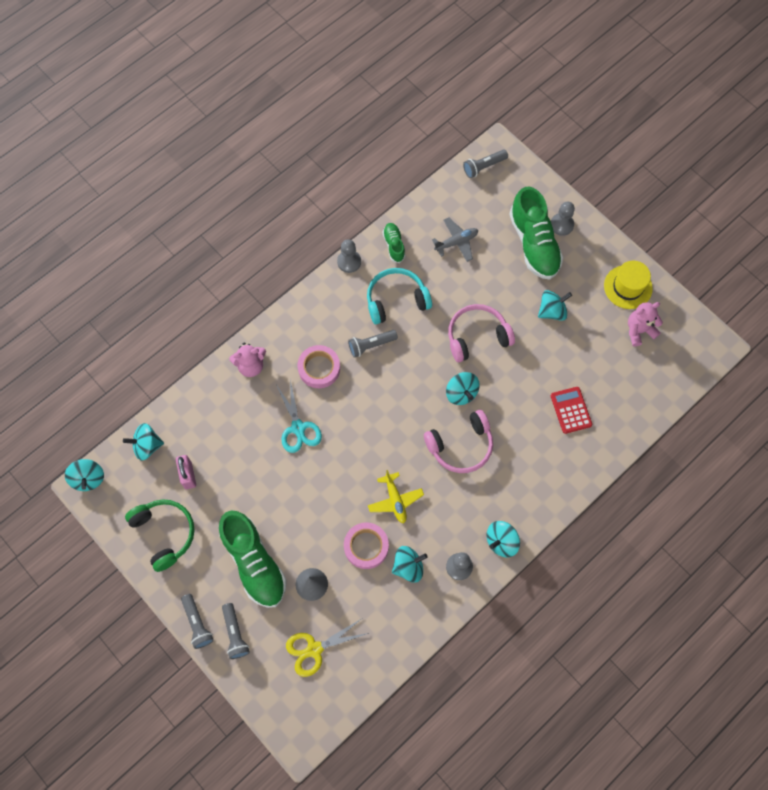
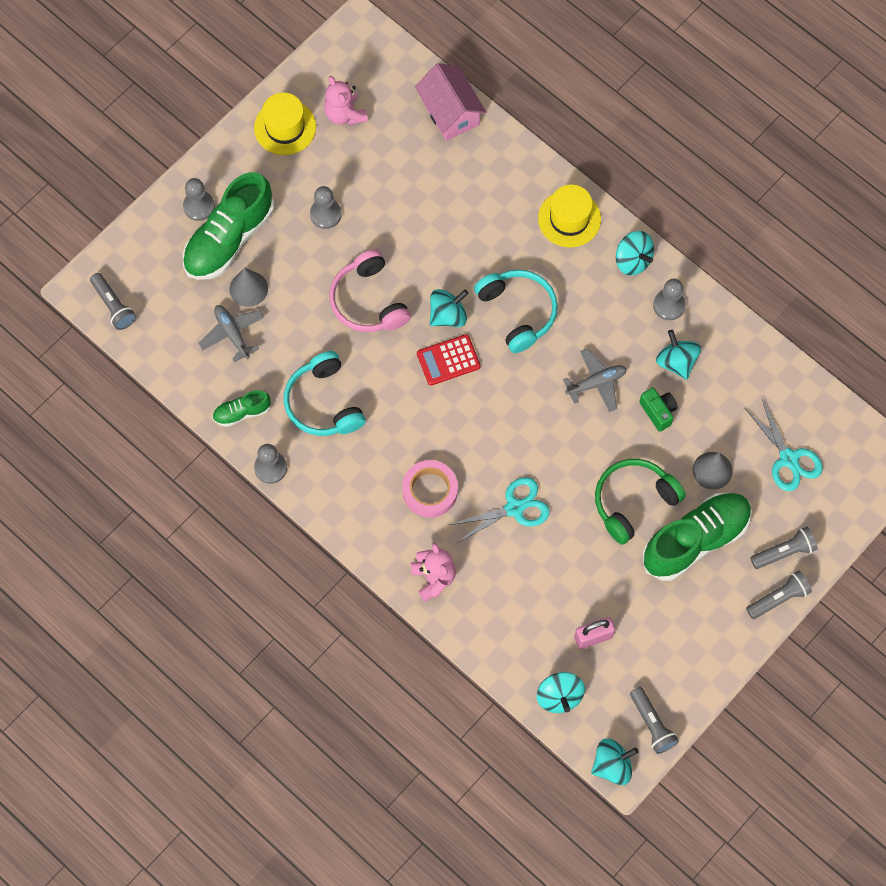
camera: 95 degrees left, 0 degrees up
green headphones [125,499,195,572] -> green headphones moved to [595,459,686,545]
yellow scissors [286,619,369,677] -> turquoise scissors [745,399,823,491]
pink tape [344,523,389,569] -> green camera [640,388,678,432]
grey flashlight [348,330,398,358] -> grey flashlight moved to [630,687,679,754]
yellow plane [368,470,424,523] -> grey plane [563,348,627,412]
pink headphones [424,410,493,473] -> turquoise headphones [474,270,558,353]
green shoe [509,187,563,279] -> green shoe turned 150 degrees clockwise [183,172,274,280]
turquoise spinning top [538,290,572,321] -> grey pawn [310,186,342,229]
red calculator [551,387,592,434] -> red calculator moved to [417,334,481,386]
none -> grey cone [229,268,268,307]
none -> pink house [415,63,486,141]
none -> yellow hat [538,185,601,247]

